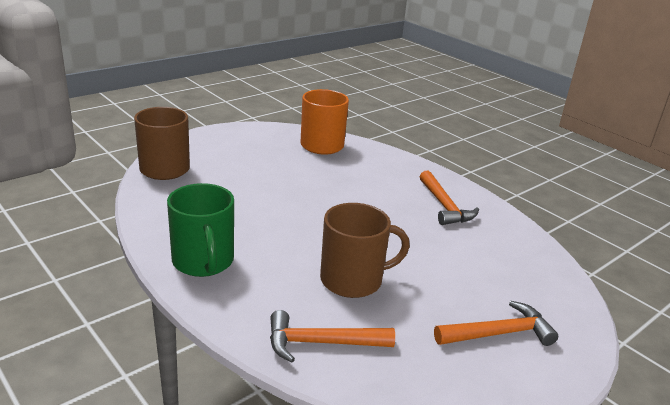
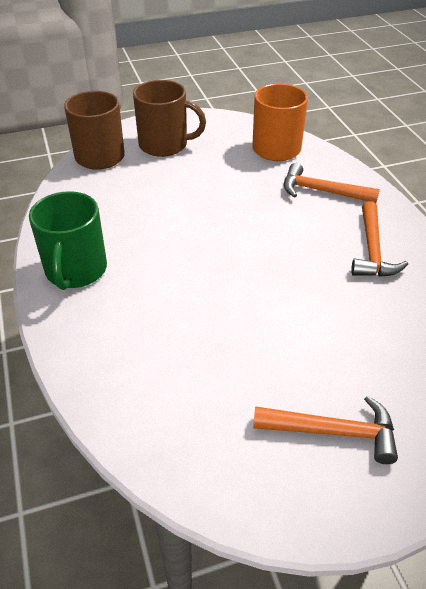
camera: 25 degrees right, 15 degrees up
orange hammer [270,310,395,363] -> orange hammer moved to [284,163,380,203]
brown mug [320,203,410,298] -> brown mug moved to [133,80,206,157]

